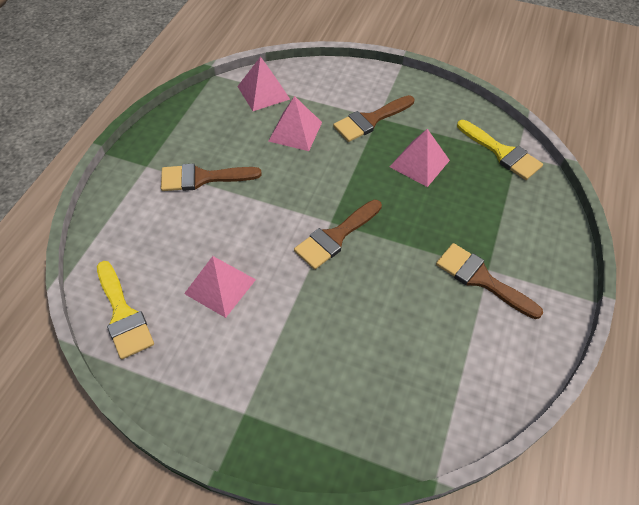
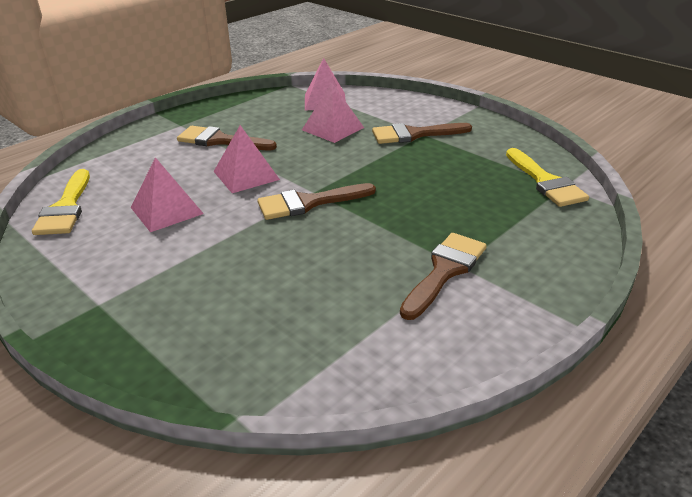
camera: 25 degrees right, 20 degrees down
pink pyramid [390,129,450,187] -> pink pyramid moved to [213,125,280,193]
brown brush [436,243,543,319] -> brown brush turned 60 degrees clockwise [400,233,487,320]

